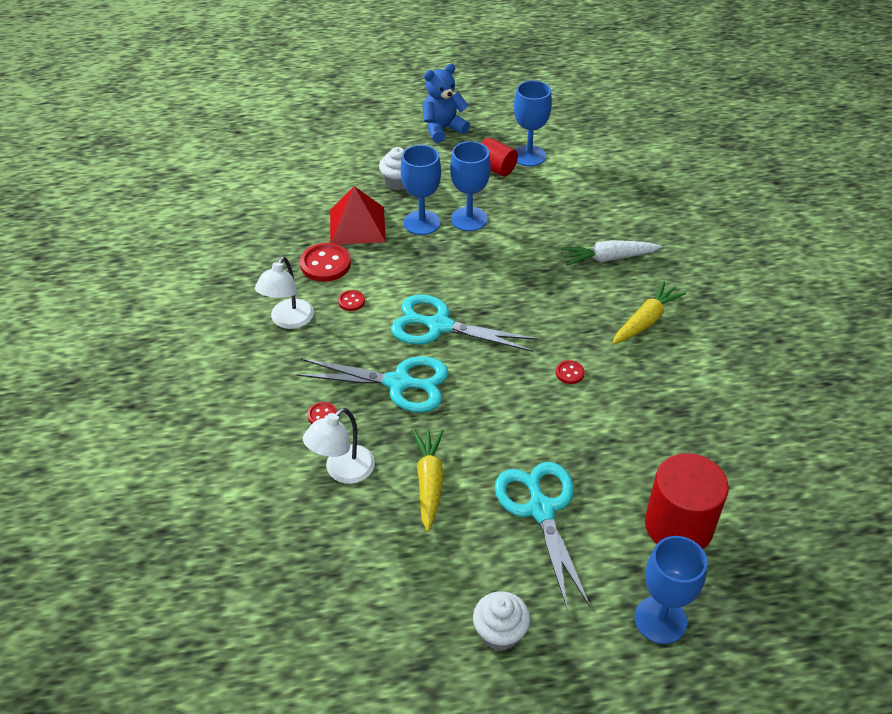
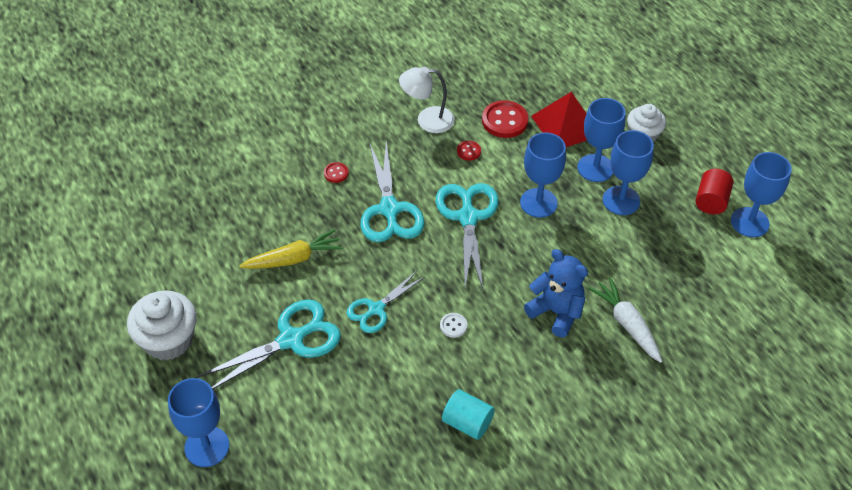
camera: 70 degrees right, 5 degrees up
white lamp [303,408,375,484] -> none
blue teddy bear [422,64,470,143] -> blue teddy bear moved to [524,249,588,337]
white cupcake [473,591,530,651] -> white cupcake [127,290,197,361], size x1.51
red button [556,360,585,384] -> white button [440,313,467,338]
yellow carrot [612,281,686,344] -> none
red cylinder [645,453,729,549] -> none
none -> turquoise scissors [346,271,424,333]
none -> turquoise cylinder [442,389,495,440]
none -> blue goblet [520,133,566,218]

